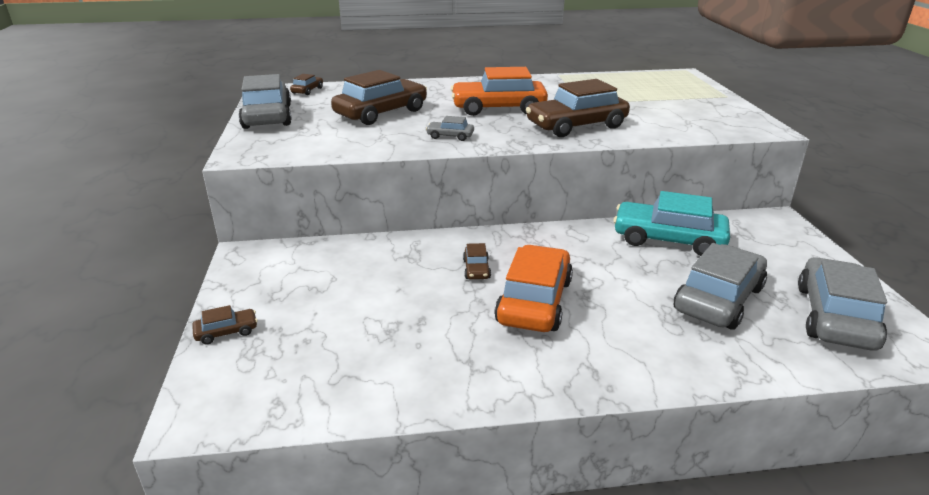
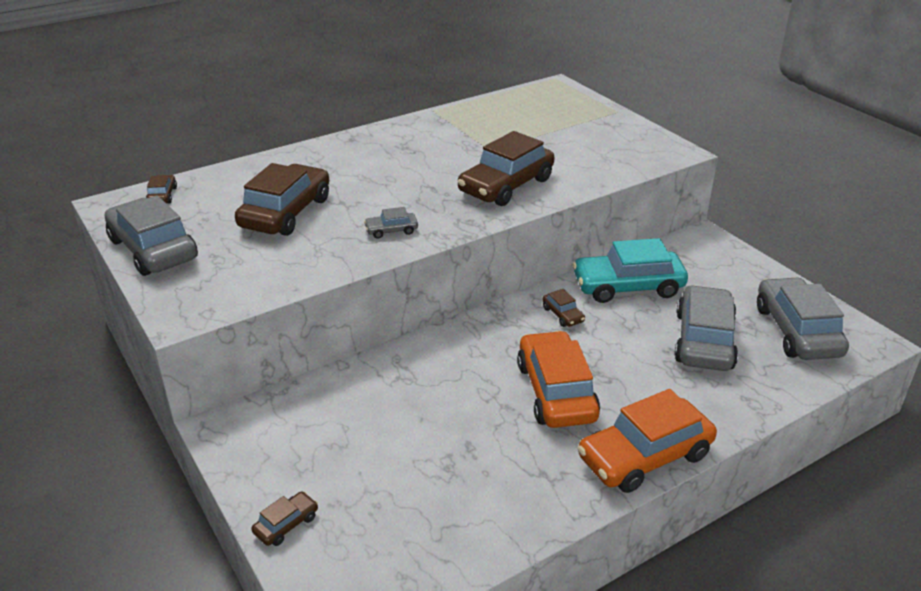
camera: 25 degrees left, 5 degrees up
orange car [451,67,548,116] -> orange car moved to [577,389,717,493]
brown car [463,243,491,279] -> brown car moved to [543,289,585,327]

